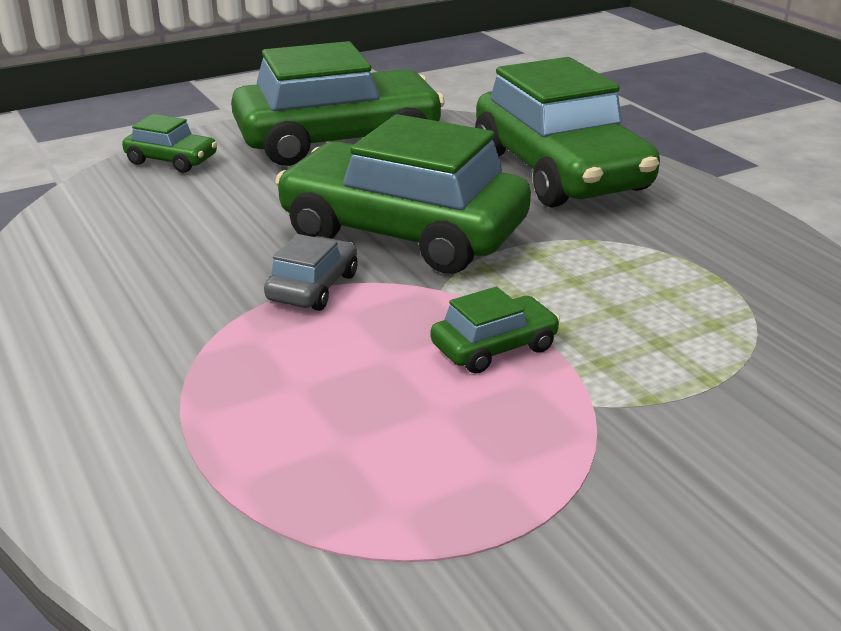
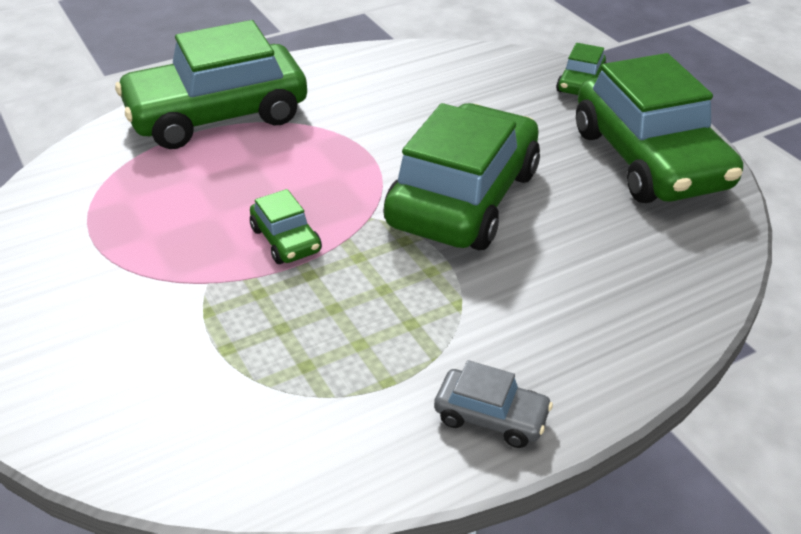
camera: 90 degrees right, 10 degrees up
grey car [264,234,358,311] -> grey car moved to [434,360,553,448]
green car [475,57,660,208] -> green car moved to [115,20,307,149]

